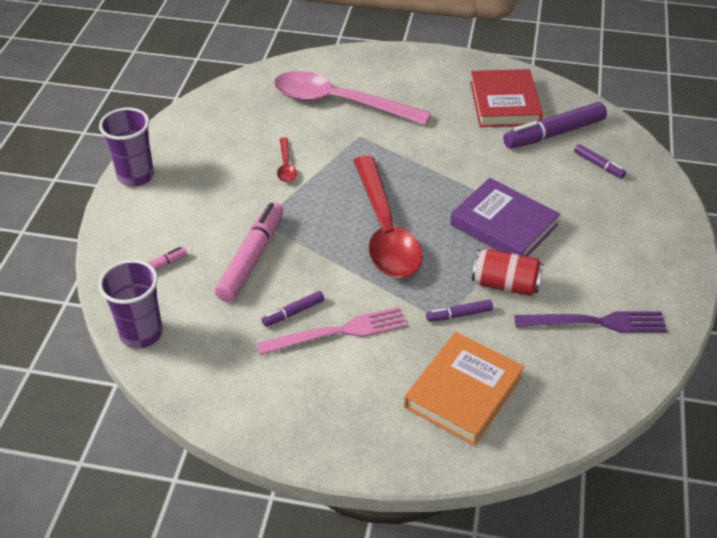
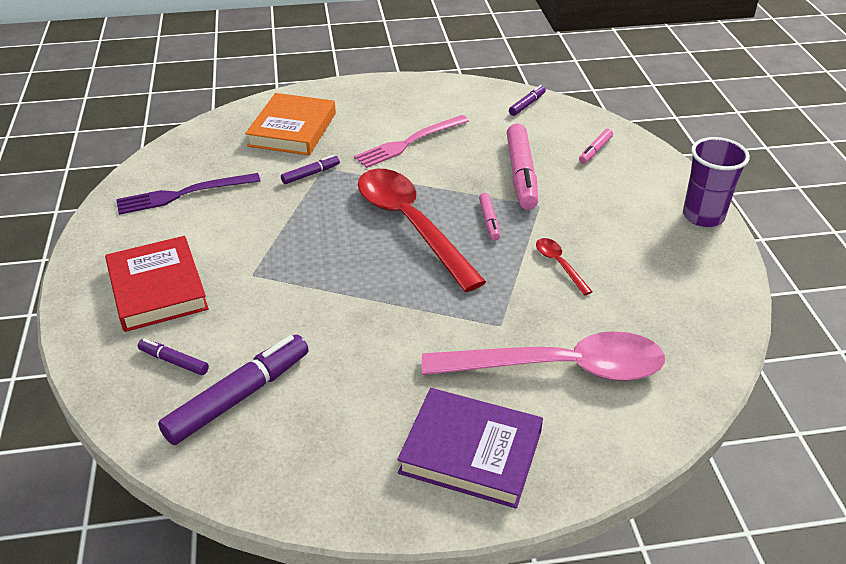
camera: 160 degrees right, 5 degrees down
purple cup [98,260,163,349] -> none
purple marker [262,291,324,327] -> purple marker moved to [509,85,546,116]
purple book [450,178,560,256] -> purple book moved to [397,388,543,508]
red book [470,69,543,127] -> red book moved to [105,236,209,332]
red can [472,249,544,296] -> none
none -> pink marker [479,193,500,241]

